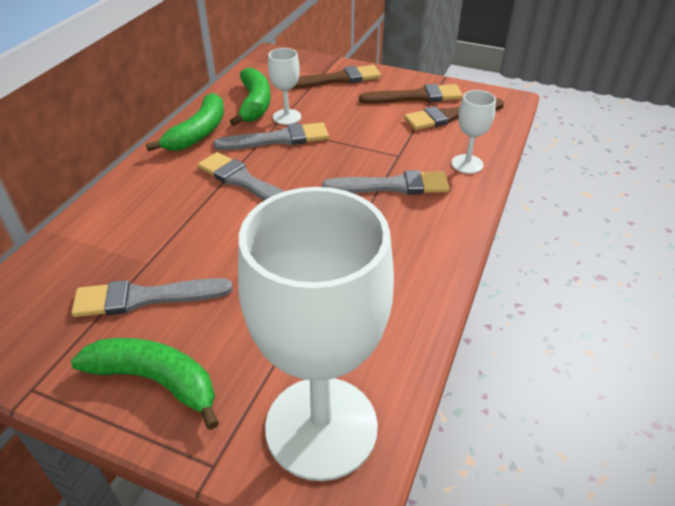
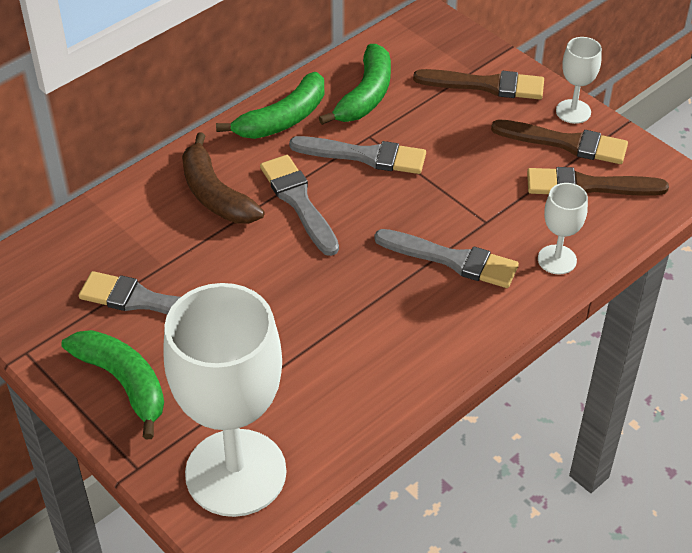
camera: 25 degrees right, 5 degrees up
white goblet [268,48,301,125] -> white goblet moved to [556,37,602,124]
none -> brown banana [182,132,265,223]

